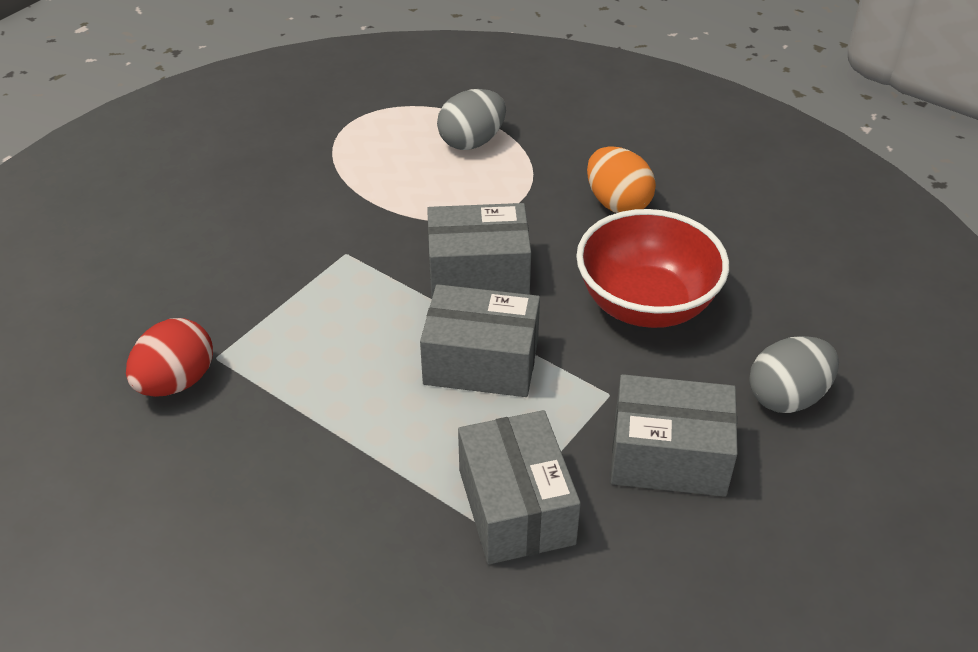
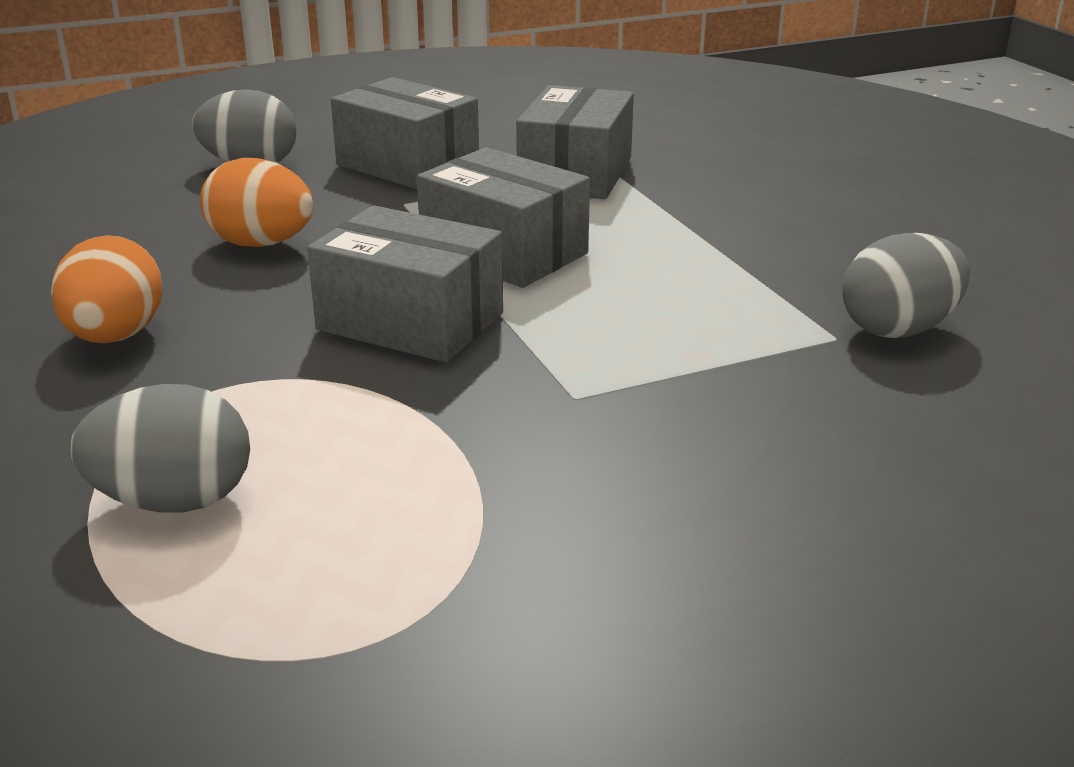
camera: 150 degrees left, 15 degrees down
red egg [126,318,213,397] -> grey egg [842,233,970,338]
red bowl [576,209,729,328] -> orange egg [200,158,313,247]

